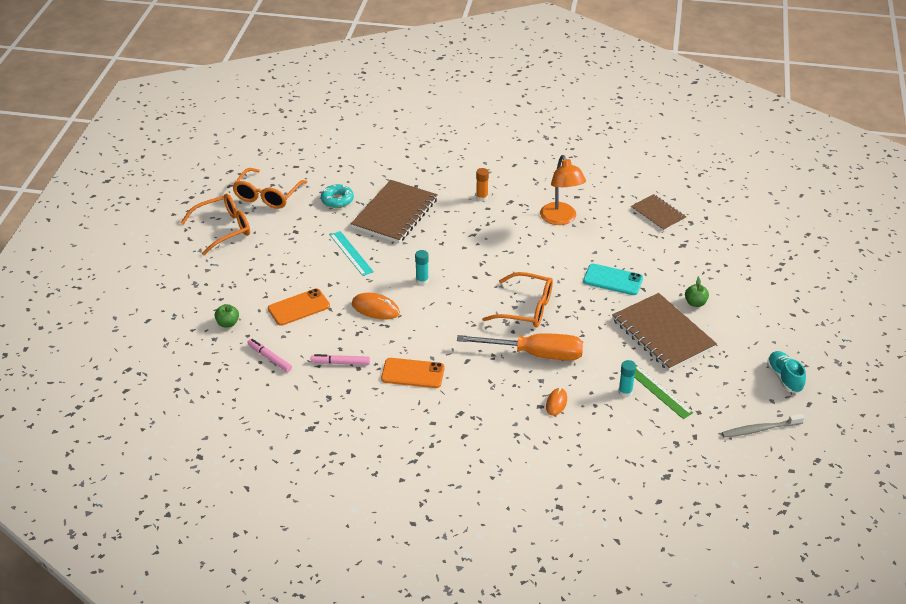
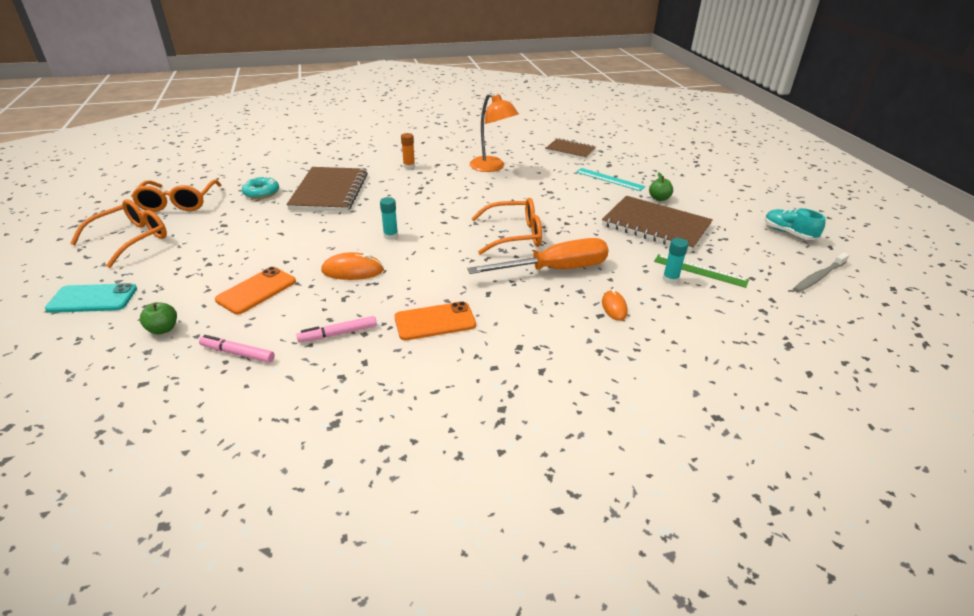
camera: 25 degrees left, 5 degrees down
turquoise ruler [330,231,374,276] -> turquoise ruler moved to [576,168,645,191]
turquoise phone [583,264,643,295] -> turquoise phone moved to [45,283,137,313]

